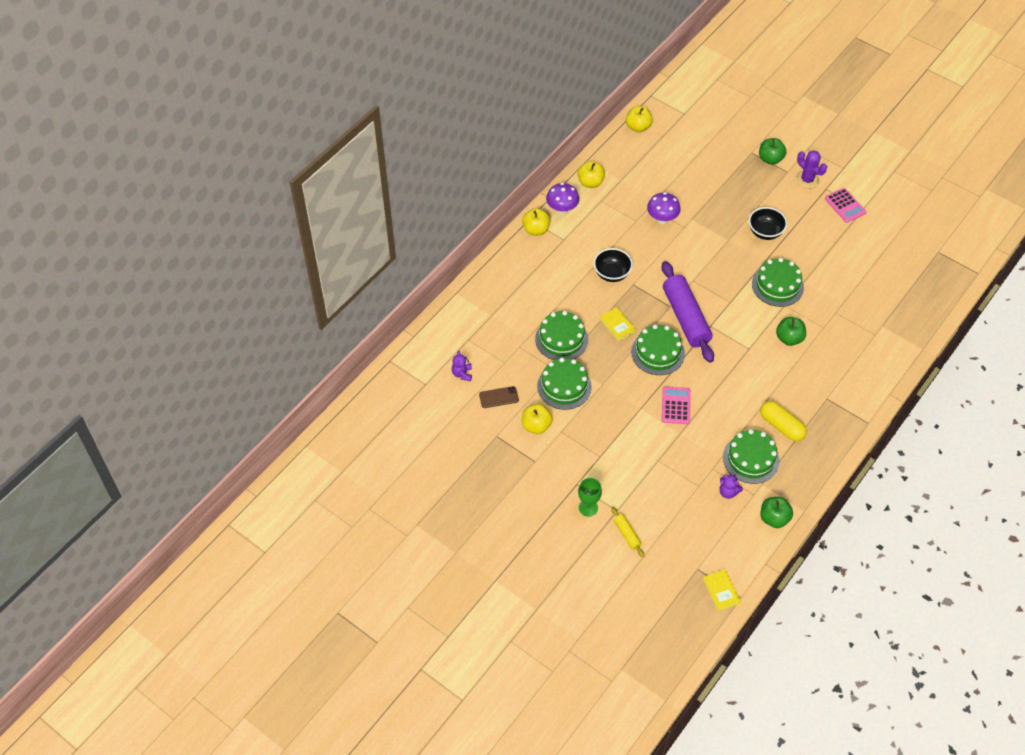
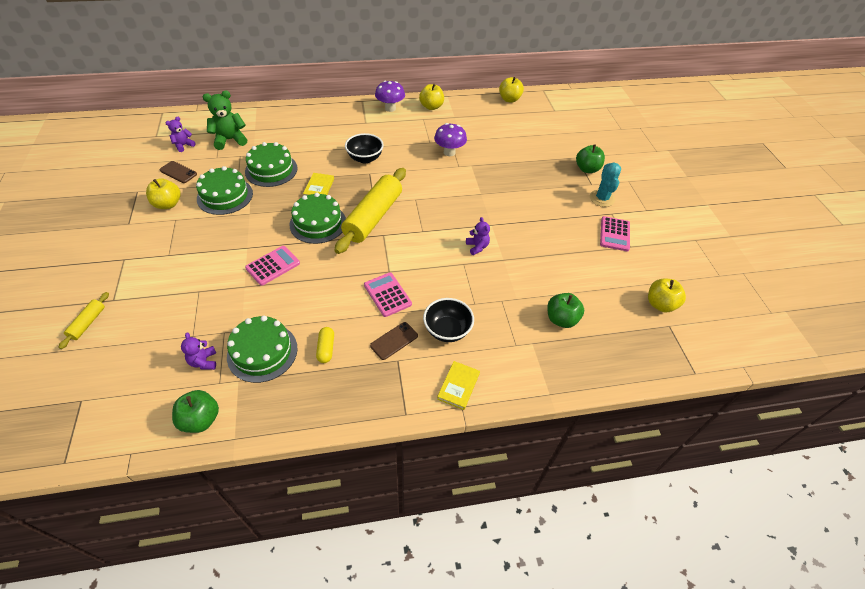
camera: 40 degrees right, 5 degrees down
yellow apple [522,208,551,236] -> yellow apple moved to [648,278,686,312]
green goblet [578,478,602,517] -> none
purple rolling pin [662,261,714,363] -> yellow rolling pin [335,168,406,254]
yellow book [703,570,741,611] -> yellow book moved to [437,361,480,410]
black bowl [749,207,787,240] -> black bowl moved to [423,298,474,342]
green cake [752,258,804,307] -> purple teddy bear [466,217,490,255]
yellow capsule [760,401,807,441] -> yellow capsule [316,327,334,363], size x0.61
green apple [776,317,806,346] -> green apple moved to [547,293,584,328]
purple cactus [796,150,827,189] -> turquoise cactus [590,162,621,207]
none -> green teddy bear [203,90,247,150]
none -> pink calculator [364,272,412,317]
none -> brown phone [370,322,418,360]

